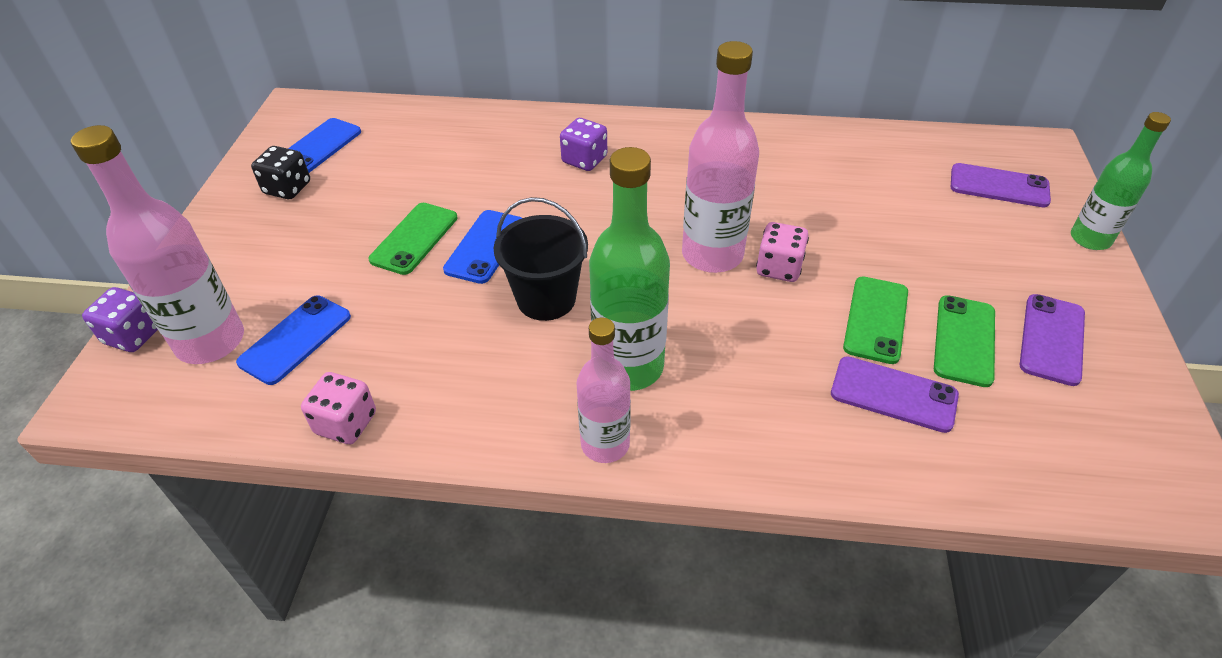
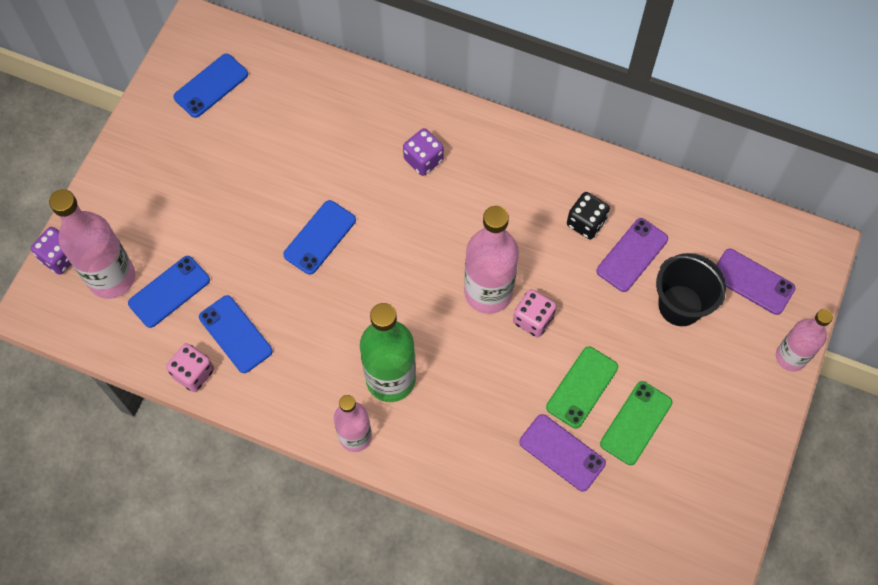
camera: 15 degrees right, 20 degrees up
black dice [251,146,310,199] -> black dice moved to [567,192,610,239]
green phone [369,203,458,275] -> none
black bucket [494,197,588,321] -> black bucket moved to [656,253,726,326]
purple phone [1020,294,1085,386] -> purple phone moved to [596,218,668,292]
green bottle [1071,112,1171,250] -> pink bottle [776,309,833,371]
none -> blue phone [199,295,273,373]

